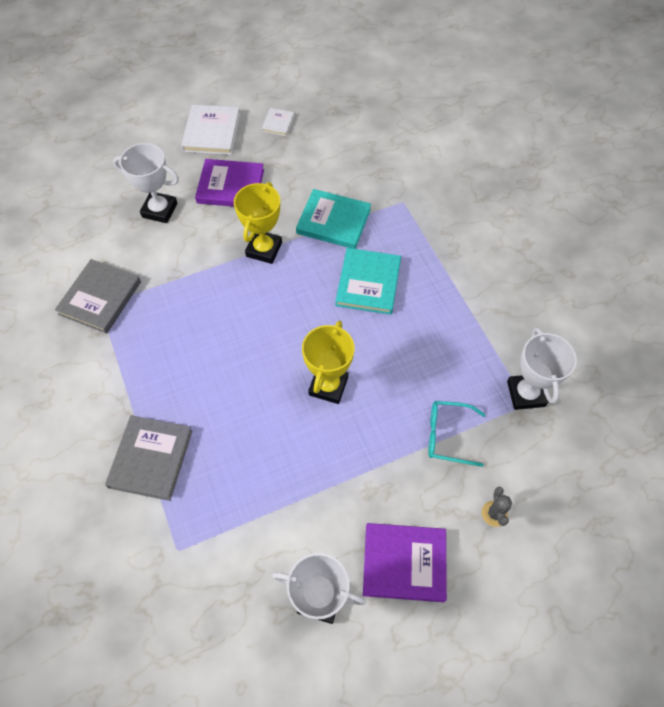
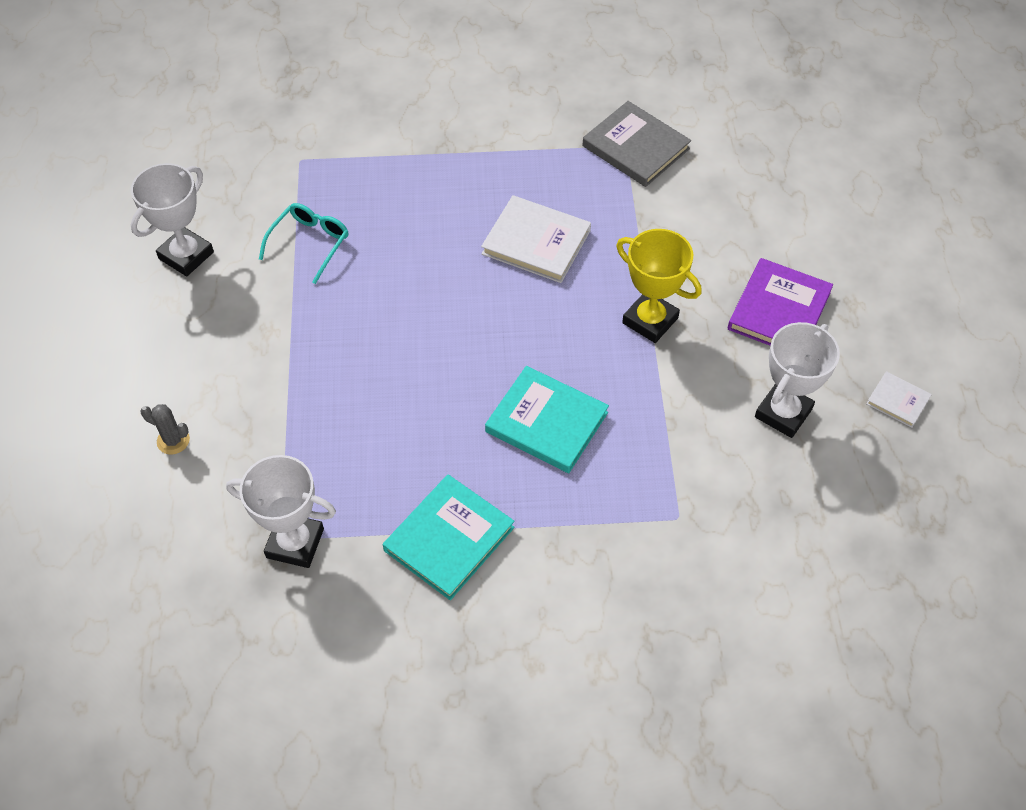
camera: 110 degrees right, 5 degrees down
grey book [105,415,193,501] -> none
white trophy [113,143,179,223] -> white trophy moved to [755,322,840,438]
white book [181,105,240,155] -> white book moved to [481,195,591,283]
turquoise book [296,189,371,249] -> turquoise book moved to [383,474,515,600]
yellow trophy [302,321,355,404] -> none
purple book [363,523,447,602] -> none
turquoise glasses [428,401,485,467] -> turquoise glasses moved to [259,203,349,284]

